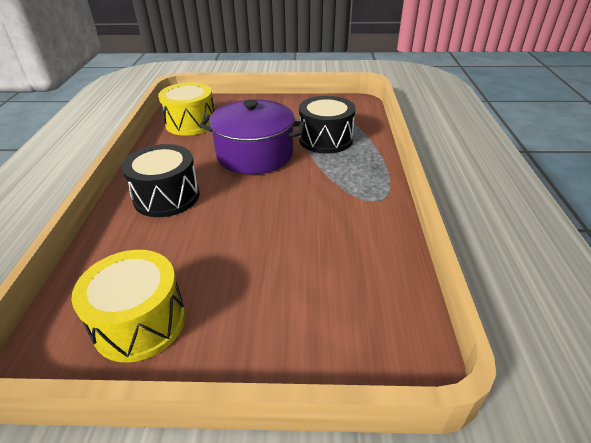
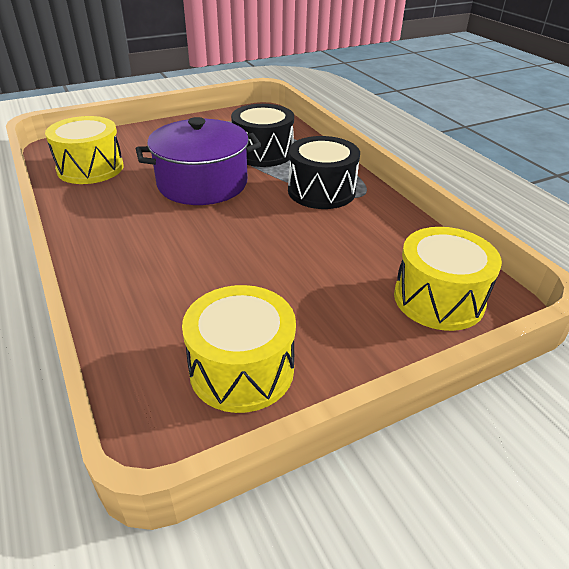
camera: 30 degrees left, 0 degrees up
black drum [122,144,199,217] -> black drum moved to [288,136,360,209]
none -> yellow drum [394,227,502,331]

